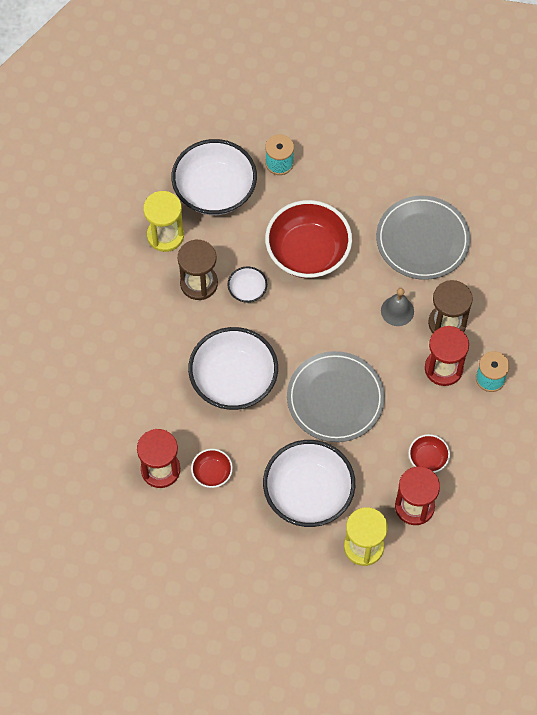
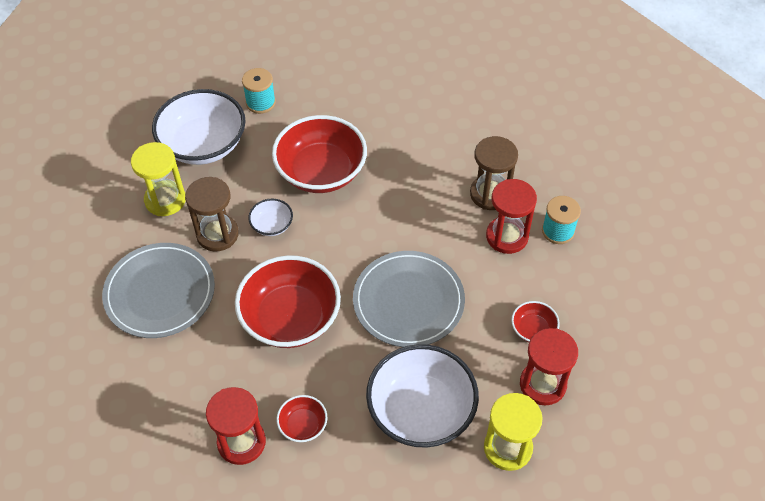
camera: 20 degrees left, 10 degrees down
white bowl [188,327,278,410] -> red bowl [235,255,341,348]
grey plate [376,196,470,280] -> grey plate moved to [102,243,215,338]
grey bell [381,288,414,326] -> none

